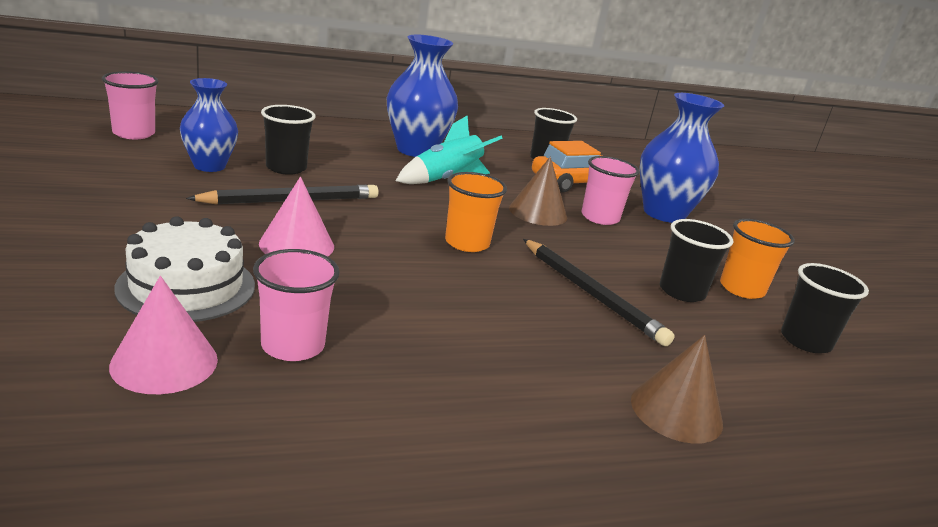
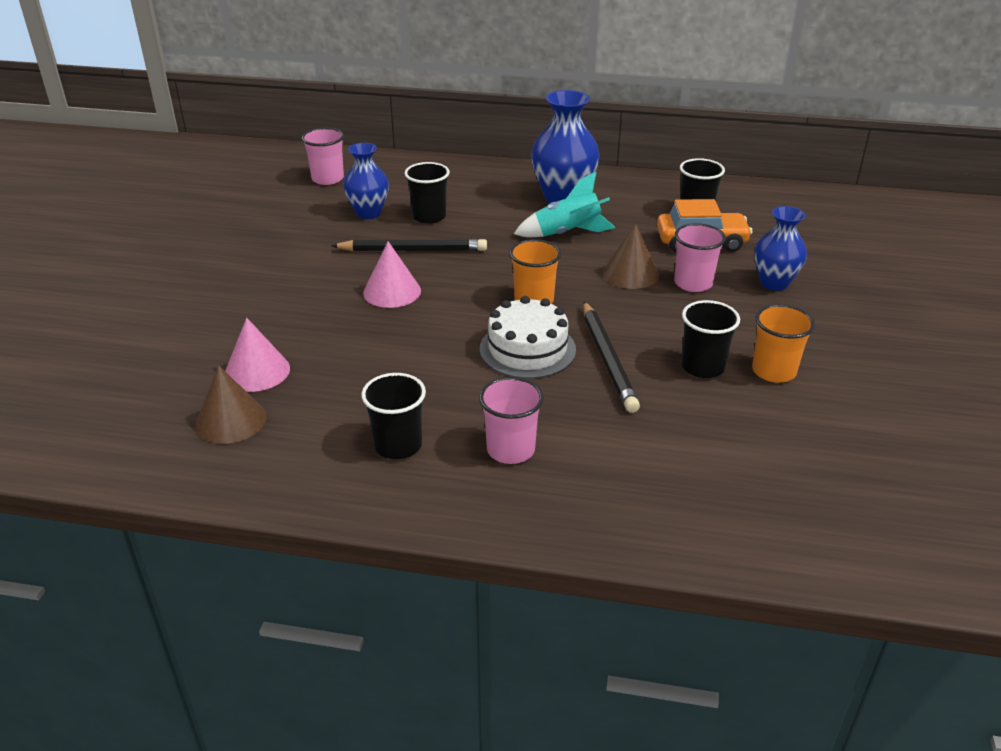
camera: 30 degrees right, 10 degrees up
white cake [114,216,255,322] -> white cake moved to [480,296,576,379]
pink cup [253,249,340,361] -> pink cup moved to [479,377,544,464]
brown cone [631,335,723,444] -> brown cone moved to [195,365,266,444]
blue vase [639,93,724,223] -> blue vase [754,206,807,291], size x0.65
black cup [781,263,869,353] -> black cup moved to [361,373,426,459]

